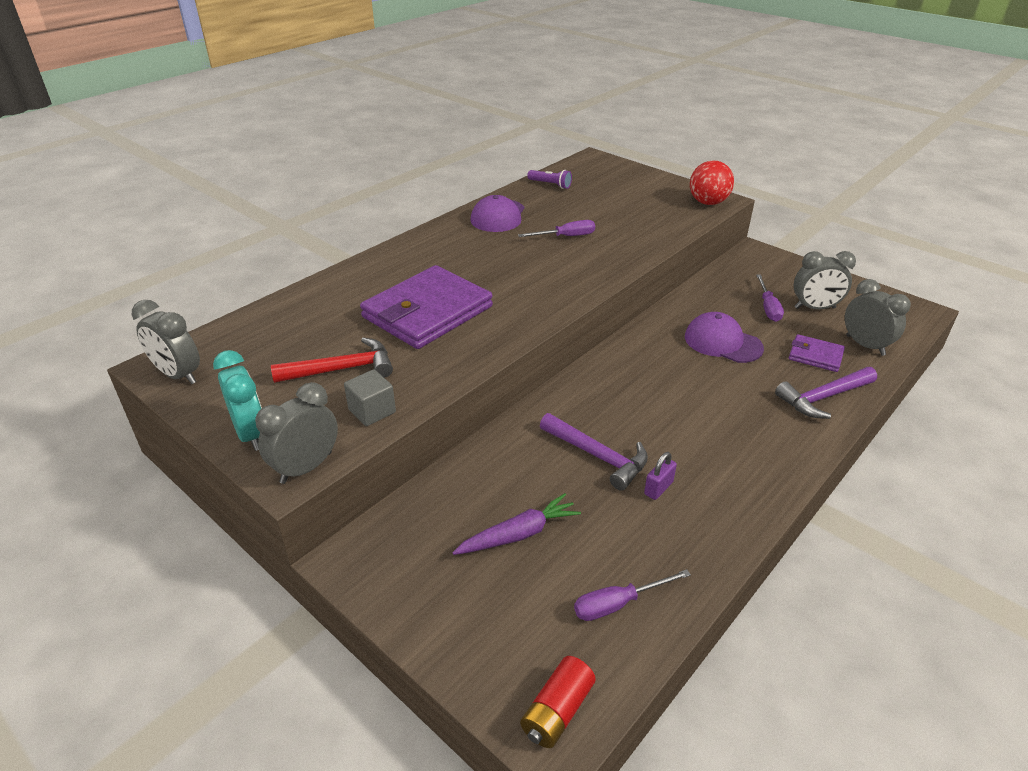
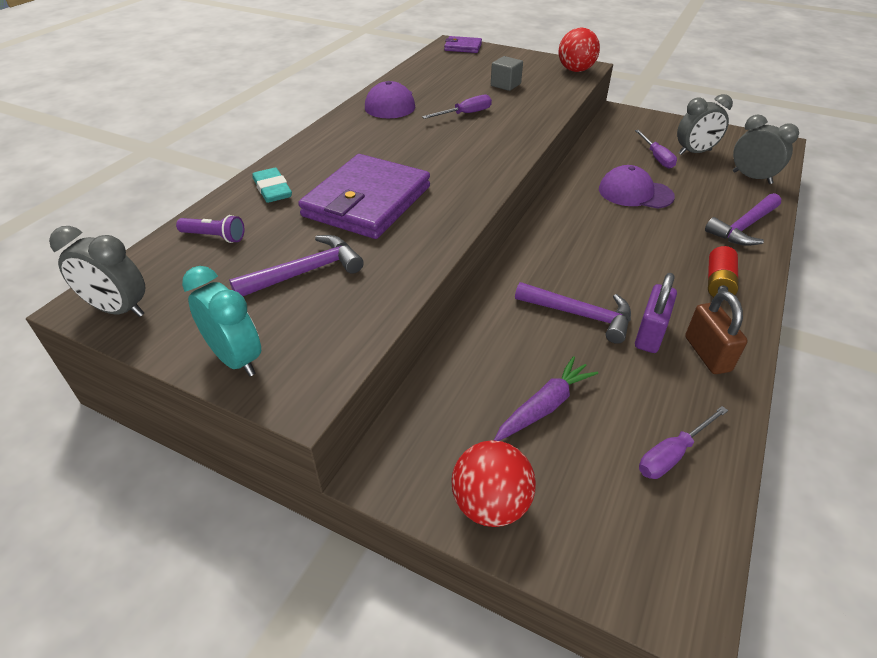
camera: 15 degrees left, 5 degrees up
grey clock [255,382,338,484] -> none
red hammer [271,337,393,383] -> purple hammer [229,235,364,296]
grey cube [344,369,396,426] -> grey cube moved to [491,56,523,91]
red battery [520,656,596,748] -> red battery moved to [708,246,739,297]
purple flashlight [527,170,572,189] -> purple flashlight moved to [176,215,244,243]
purple padlock [644,452,677,500] -> purple padlock [635,273,677,353], size x1.60
purple wallet [789,334,845,372] -> purple wallet moved to [444,36,482,53]
none -> turquoise eraser [252,168,292,203]
none -> red ball [451,440,536,527]
none -> brown padlock [685,291,748,374]

